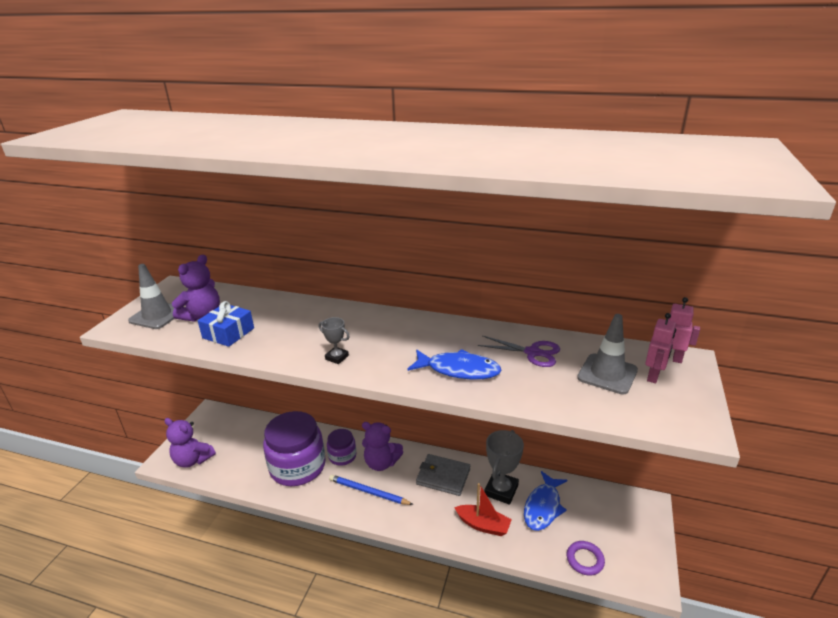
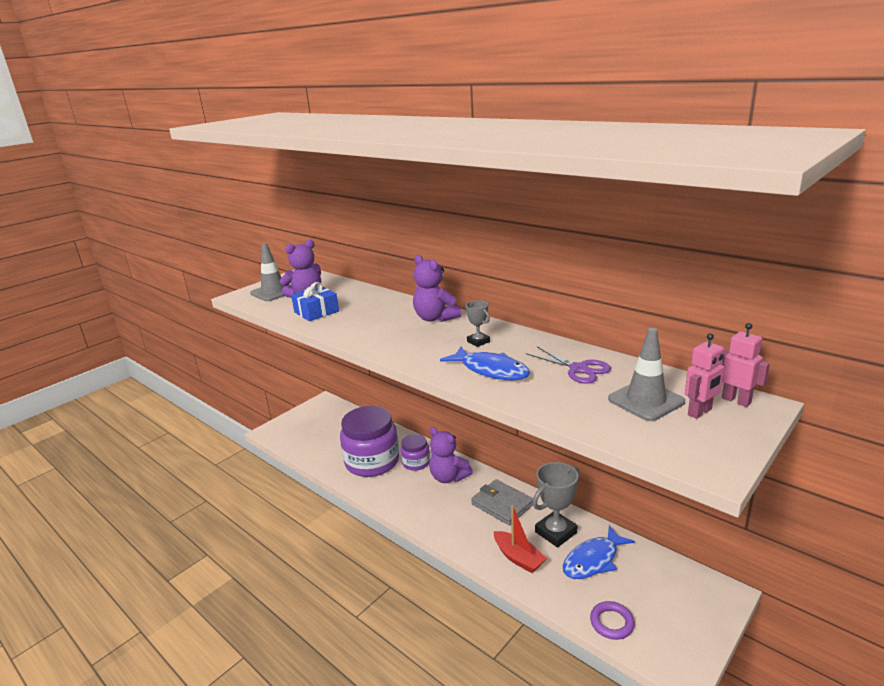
camera: 25 degrees right, 5 degrees down
purple teddy bear [165,418,216,468] -> purple teddy bear moved to [413,255,461,322]
grey trophy [319,317,350,364] -> grey trophy moved to [465,300,490,347]
blue pencil [329,475,413,505] -> none

